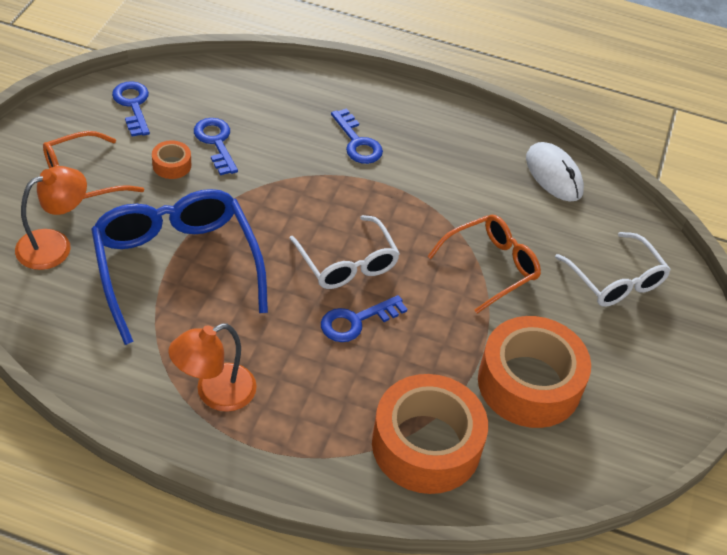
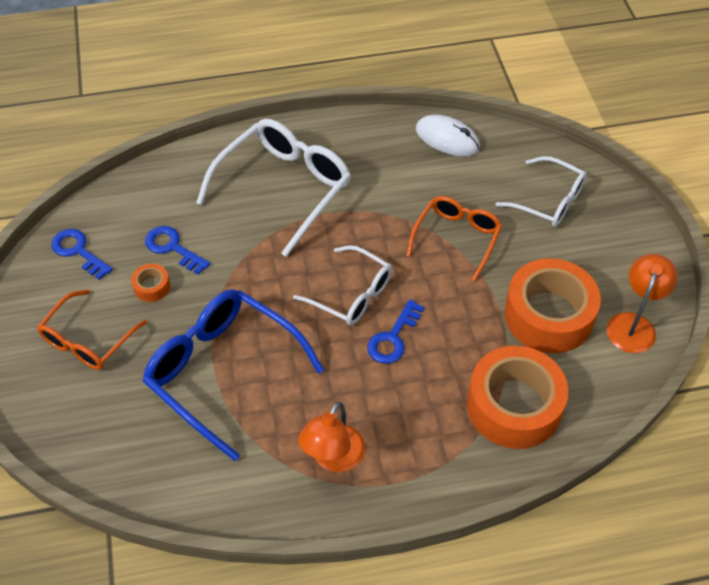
camera: 25 degrees left, 5 degrees up
orange lamp [15,166,87,270] -> orange lamp moved to [607,254,678,353]
blue key [331,108,383,164] -> white glasses [196,119,351,257]

